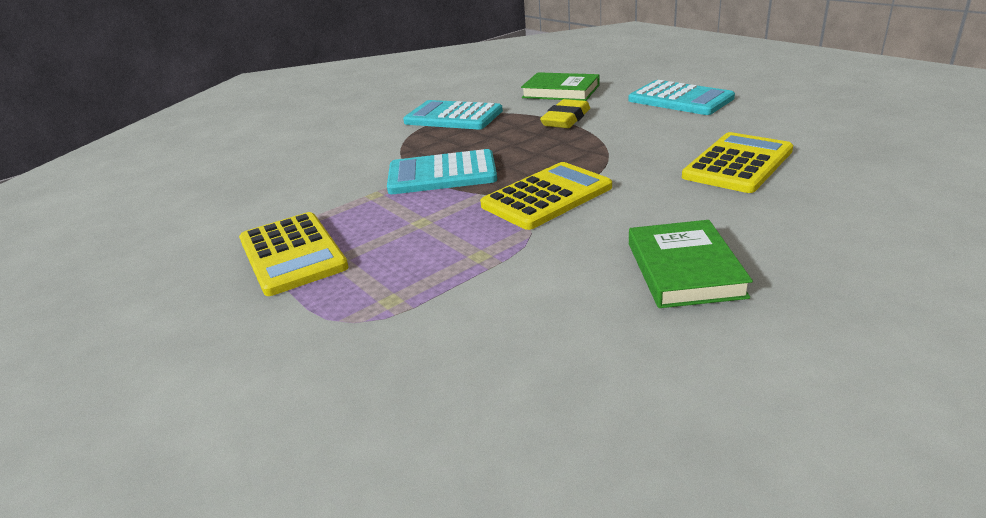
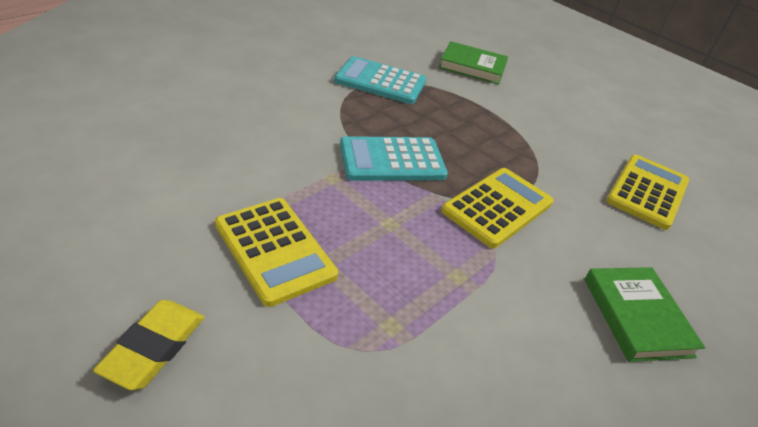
camera: 15 degrees left, 10 degrees up
yellow eraser [540,99,590,128] -> yellow eraser moved to [93,300,204,390]
turquoise calculator [628,80,735,115] -> none

